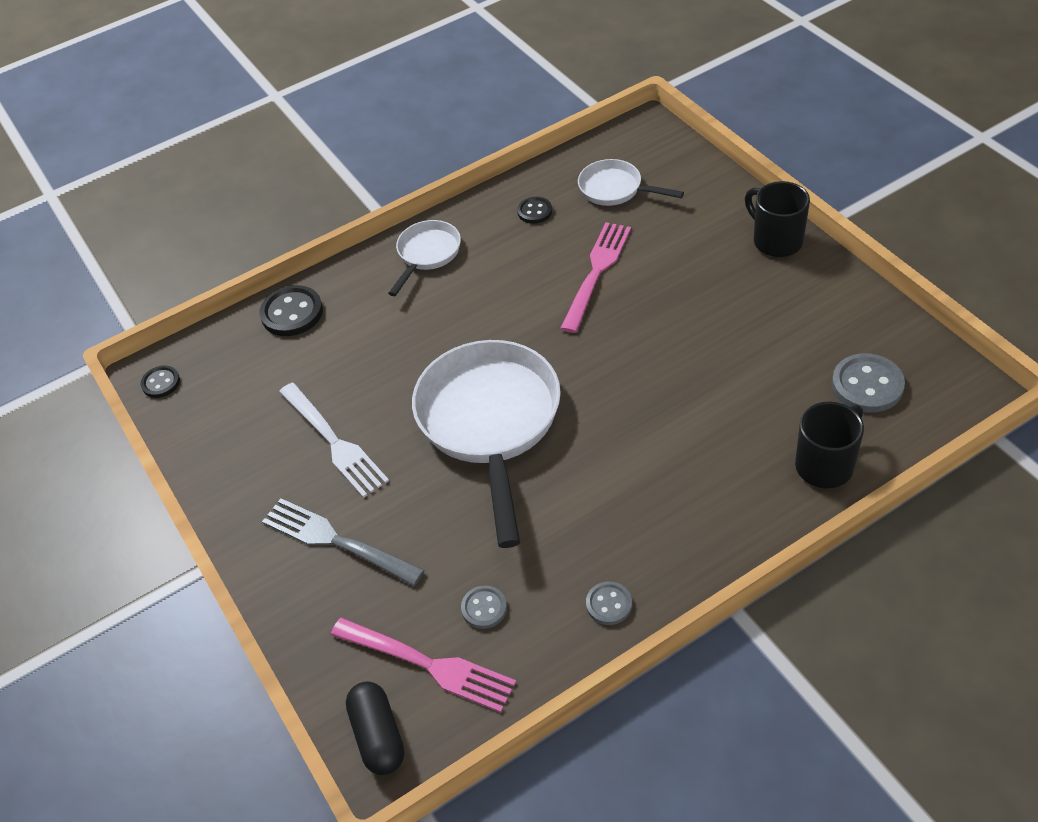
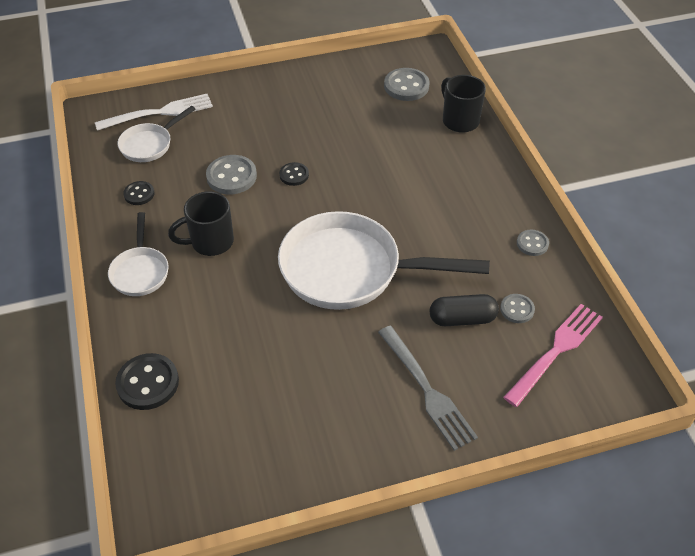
camera: 80 degrees left, 0 degrees up
black button [141,366,180,398] -> black button moved to [279,162,309,186]
grey fork [262,498,425,586] -> grey fork turned 75 degrees counterclockwise [378,326,478,451]
white fork [279,383,389,498] -> white fork moved to [95,94,213,131]
black capsule [346,681,405,775] -> black capsule moved to [430,294,499,326]
white pan [388,220,461,296] -> white pan turned 135 degrees counterclockwise [108,212,169,296]
pink fork [560,222,631,333] -> grey button [206,155,257,194]
black mug [745,181,810,257] -> black mug moved to [168,191,234,256]

